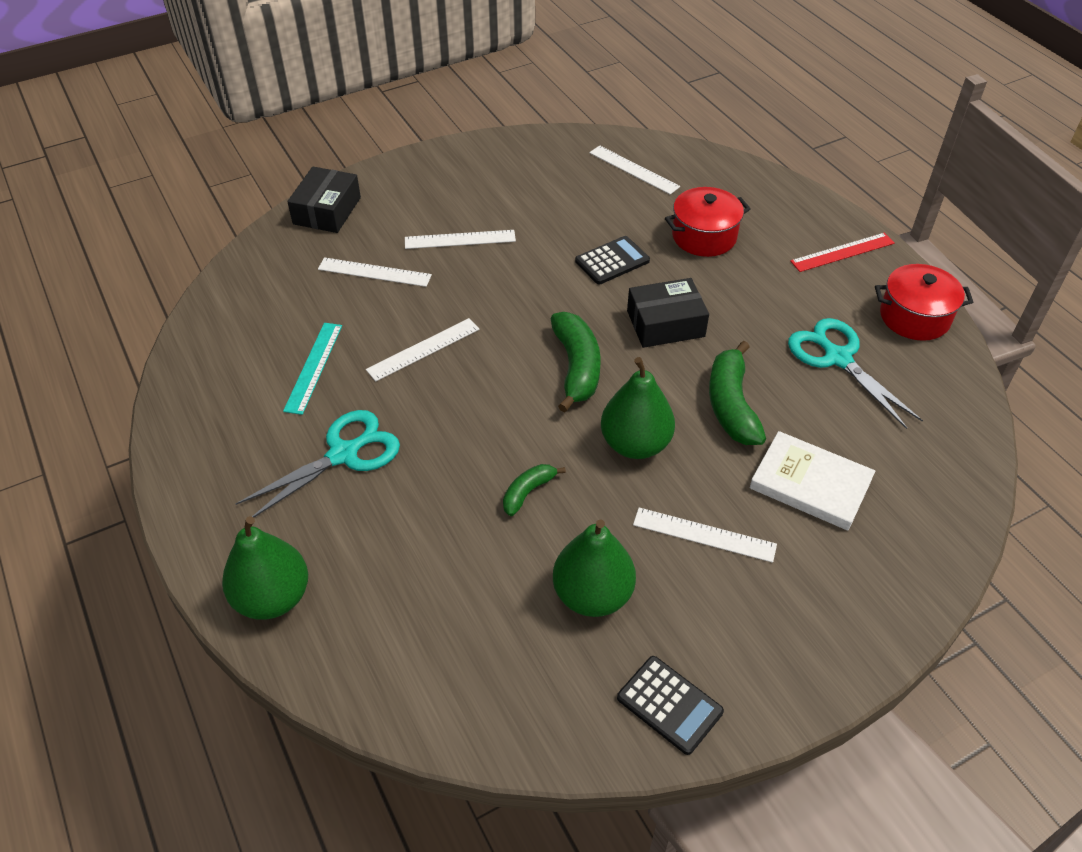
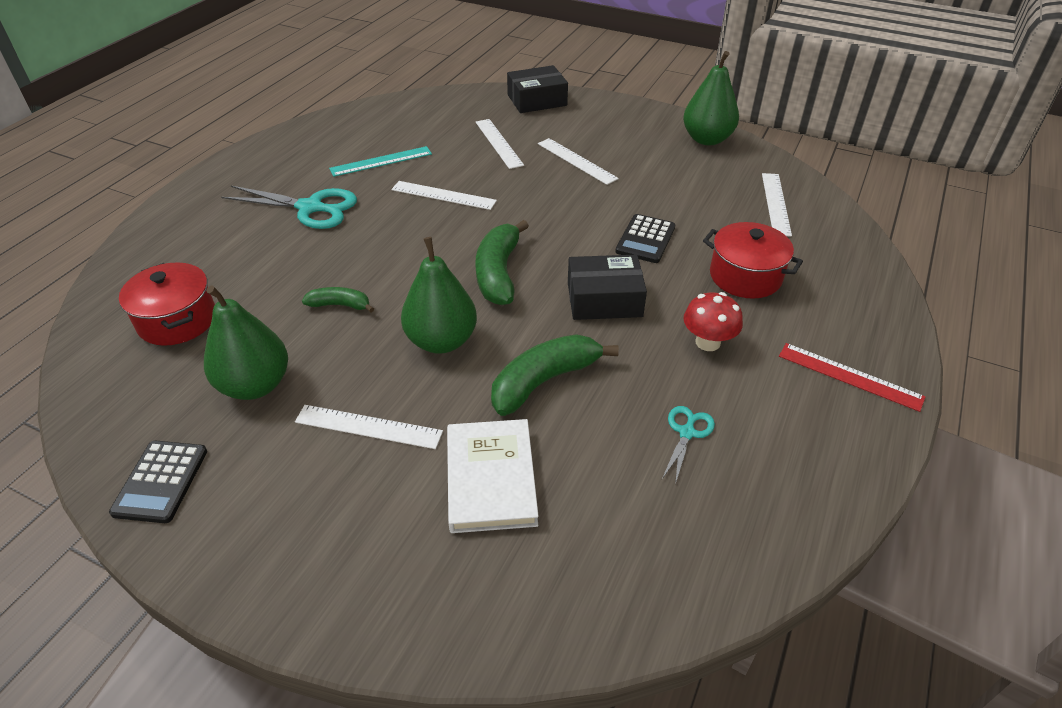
camera: 55 degrees right, 5 degrees down
green pear [222,516,308,620] -> green pear moved to [683,51,739,145]
green banana [551,312,601,412] -> green banana turned 135 degrees clockwise [475,220,529,305]
black calculator [575,236,650,284] -> black calculator turned 90 degrees clockwise [615,214,676,263]
black box [627,278,709,348] -> black box turned 45 degrees counterclockwise [568,254,647,320]
white ruler [633,508,777,563] -> white ruler turned 60 degrees counterclockwise [295,405,443,449]
turquoise scissors [788,318,923,429] -> turquoise scissors [662,406,715,485], size x0.52
red pot [875,264,973,341] -> red pot moved to [119,262,215,346]
none -> red mushroom [684,292,743,351]

